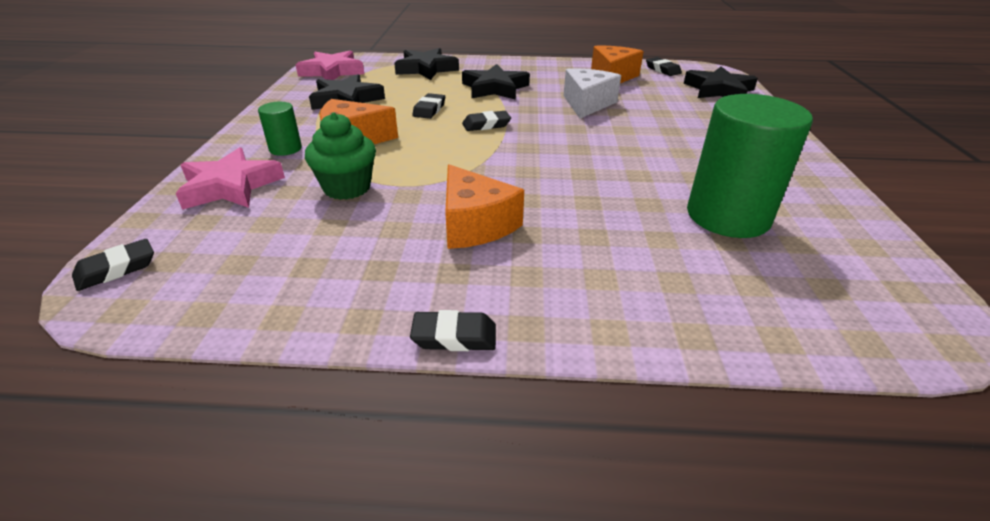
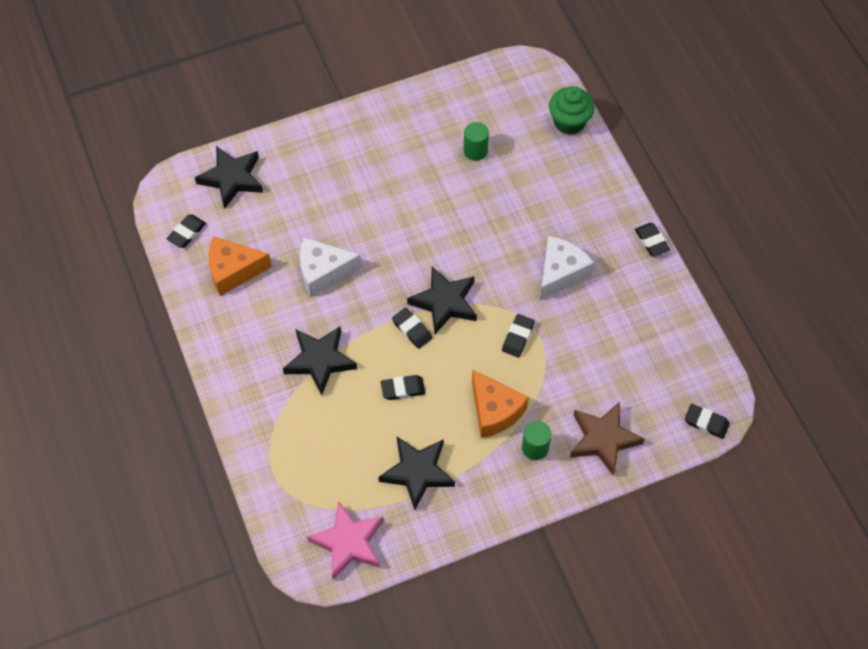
camera: 115 degrees left, 25 degrees up
pink star [176,147,285,210] -> brown star [570,402,645,476]
green cupcake [305,112,376,200] -> green cupcake moved to [549,86,595,135]
black star [394,48,459,80] -> black star moved to [407,266,477,334]
orange cheese [445,164,524,249] -> white cheese [540,236,594,300]
green cylinder [687,94,813,238] -> green cylinder [464,122,489,161], size x0.47
none -> black eraser [502,314,535,357]

